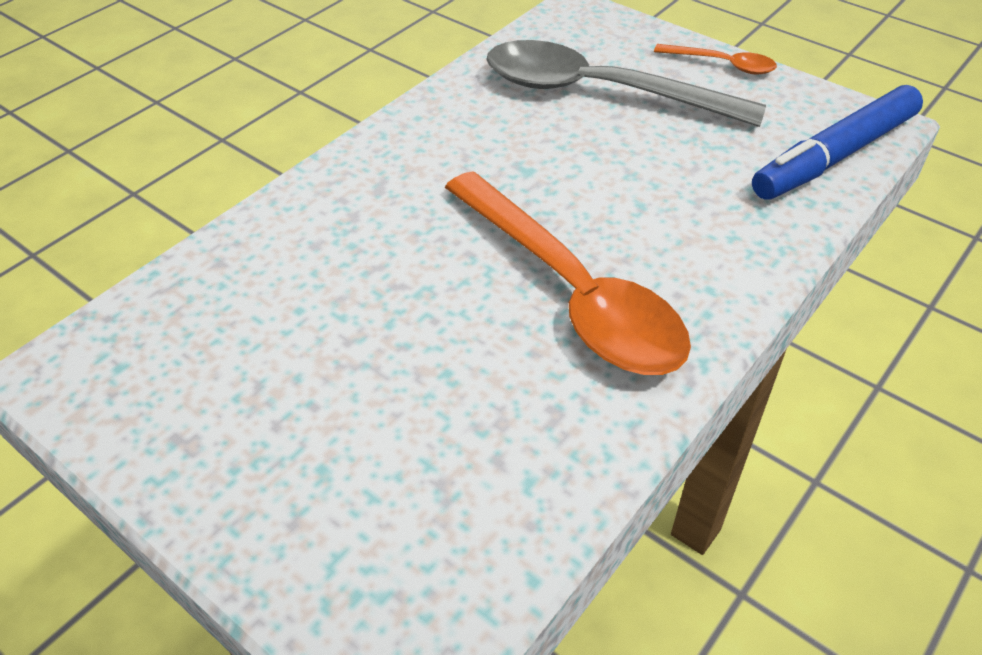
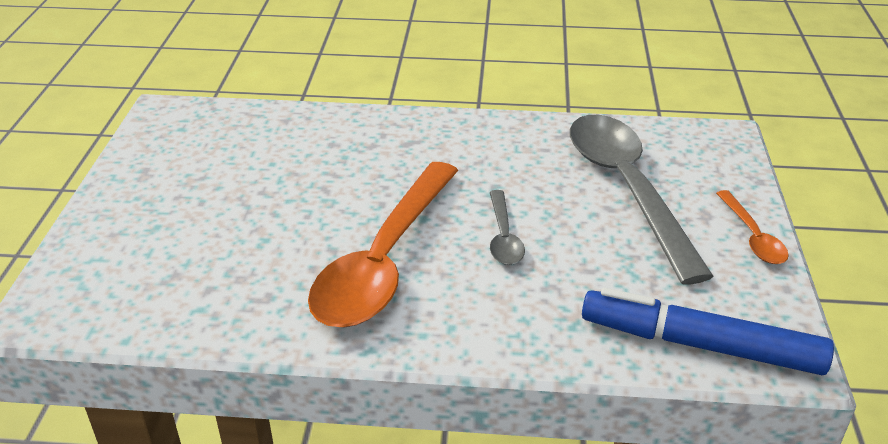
camera: 55 degrees right, 10 degrees down
none -> grey spoon [490,190,525,265]

